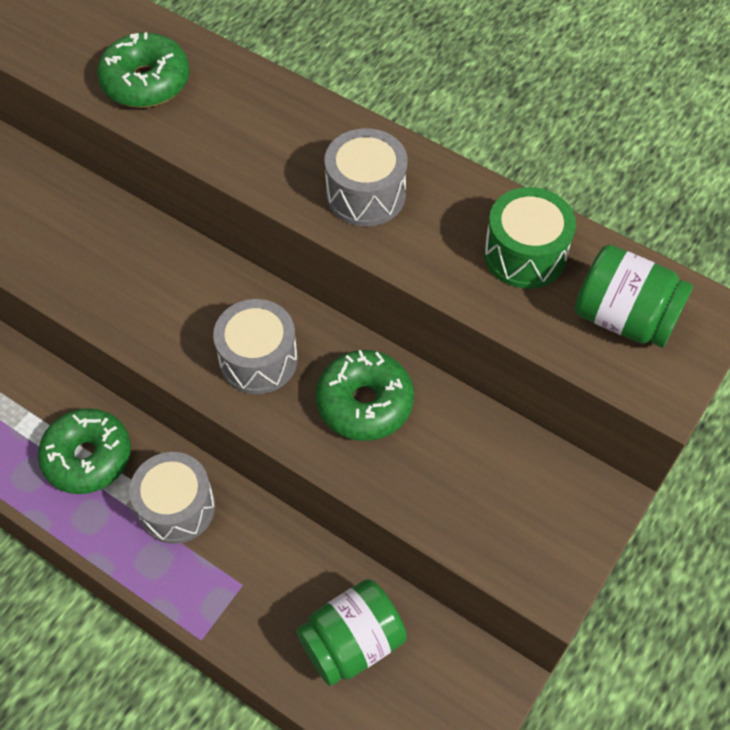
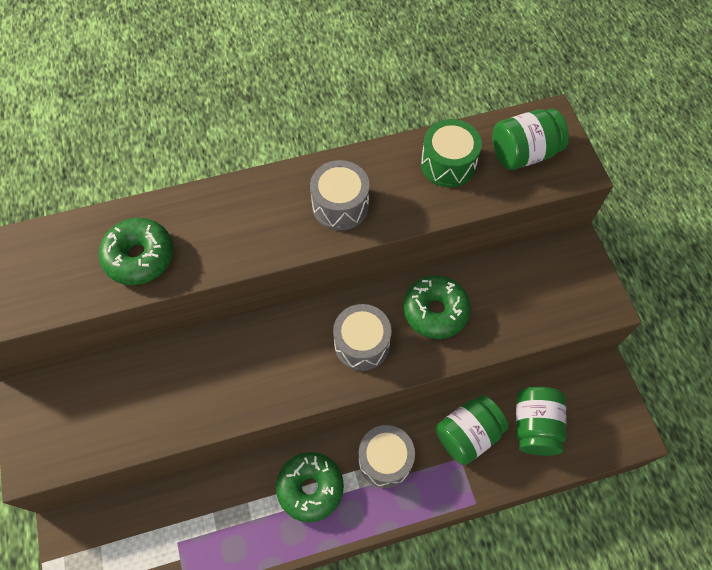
camera: 50 degrees left, 5 degrees up
none -> green jar [435,395,509,465]

